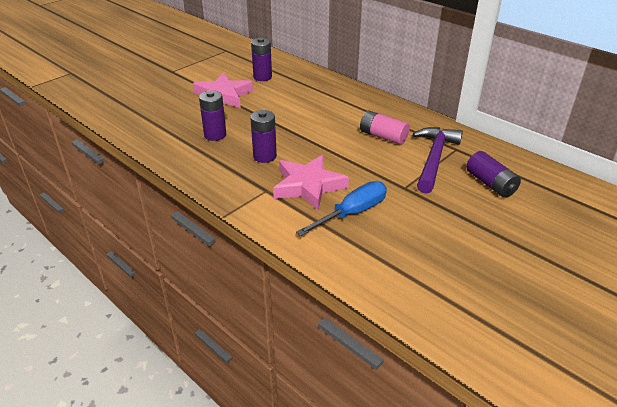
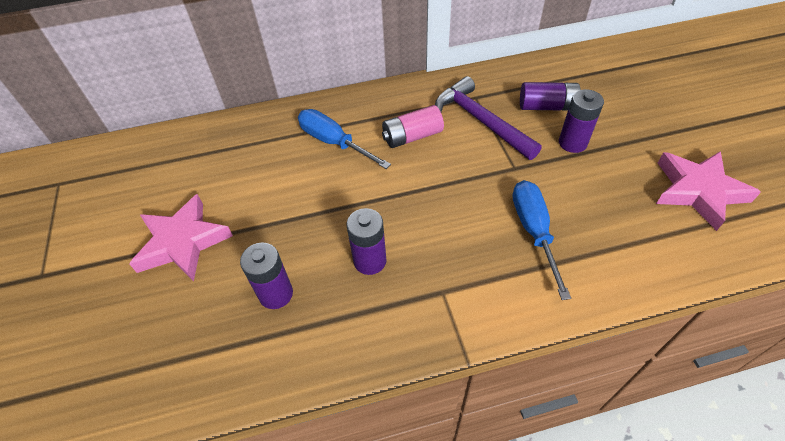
camera: 55 degrees left, 15 degrees up
purple battery [251,38,272,81] -> purple battery moved to [559,89,604,153]
pink star [273,155,349,210] -> pink star moved to [656,151,761,231]
none -> blue screwdriver [298,109,391,169]

